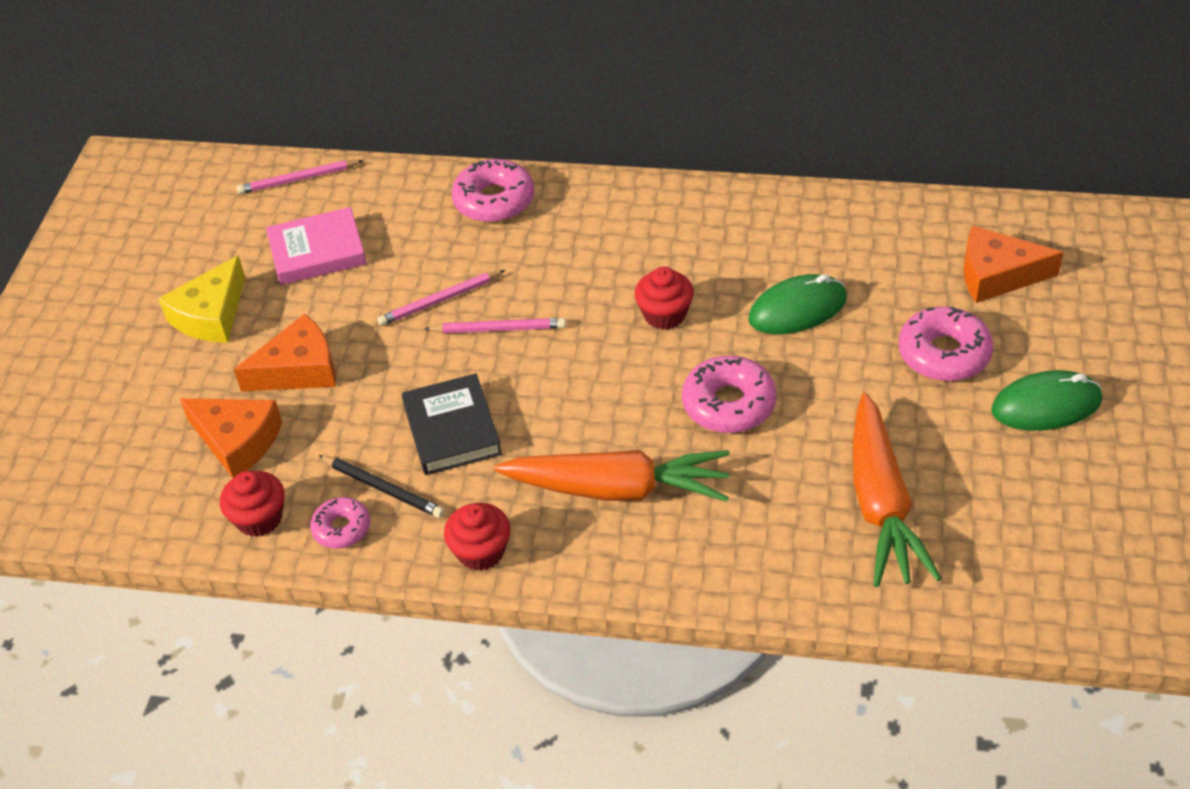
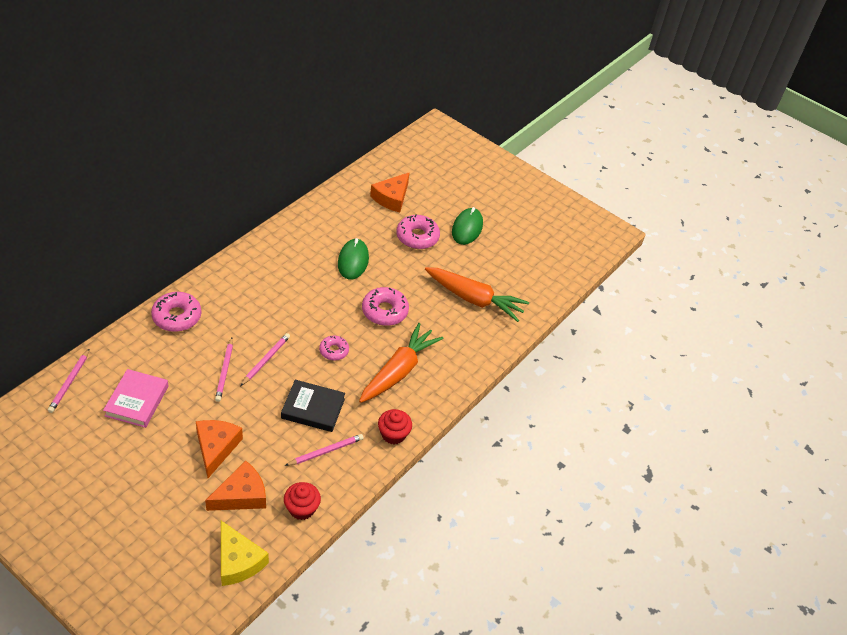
camera: 70 degrees left, 0 degrees up
yellow cheese [158,255,245,343] -> yellow cheese moved to [221,521,269,586]
pink donut [310,497,370,549] -> pink donut moved to [319,336,349,361]
black pencil [318,455,445,518] -> pink pencil [285,434,364,466]
red cupcake [635,267,694,330] -> none

